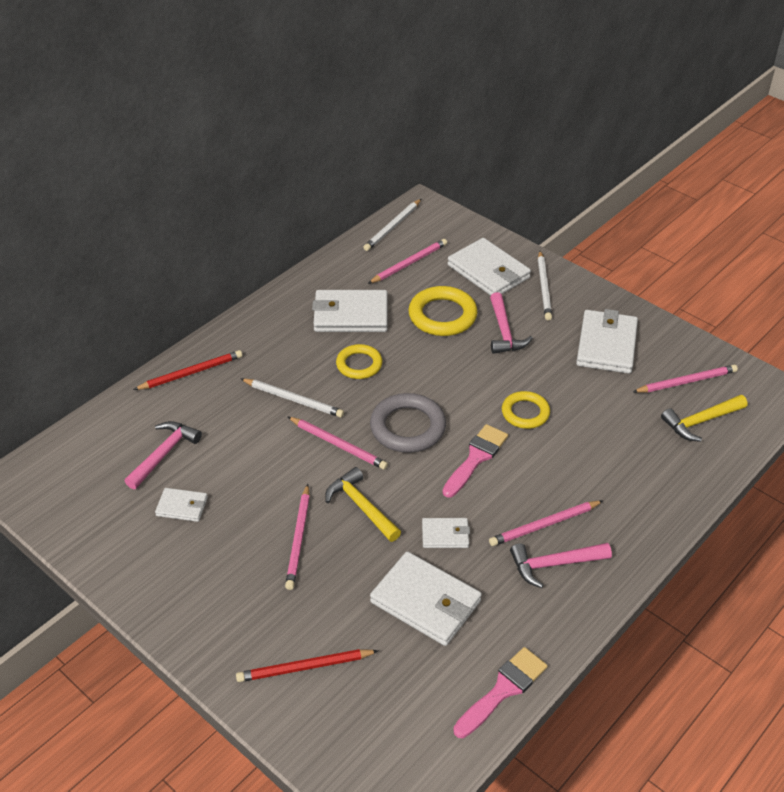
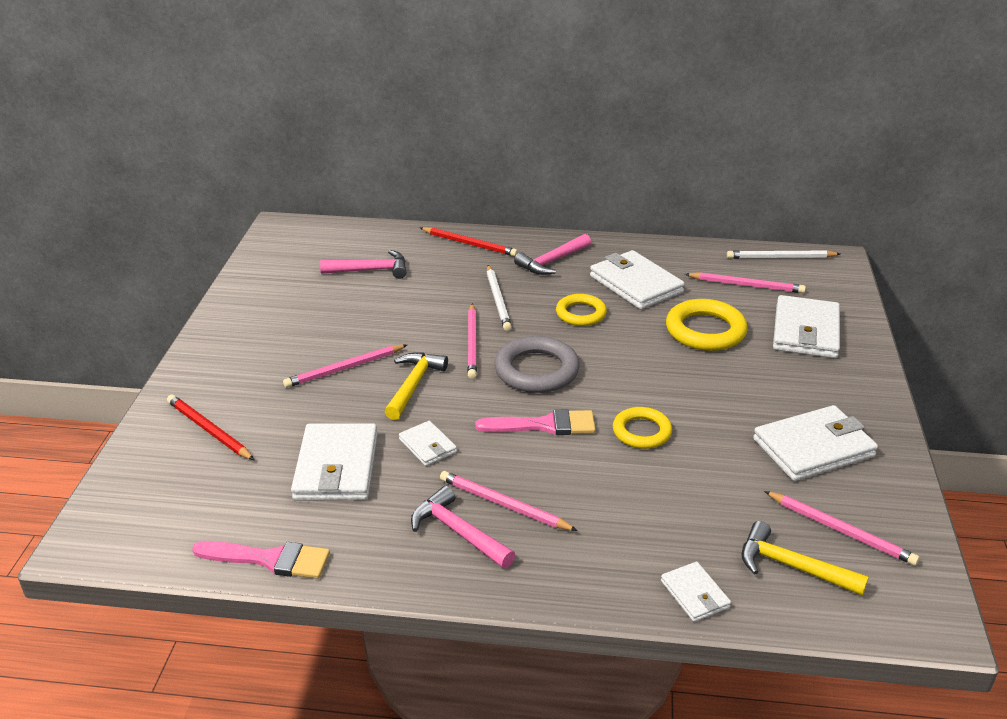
camera: 55 degrees right, 10 degrees down
white wallet [155,488,208,522] -> white wallet moved to [661,562,731,622]
pink hammer [490,292,533,354] -> pink hammer moved to [514,234,591,275]
white pencil [538,251,552,321] -> none

